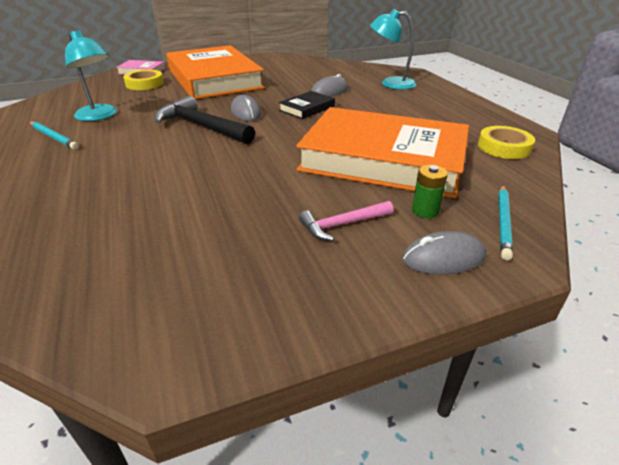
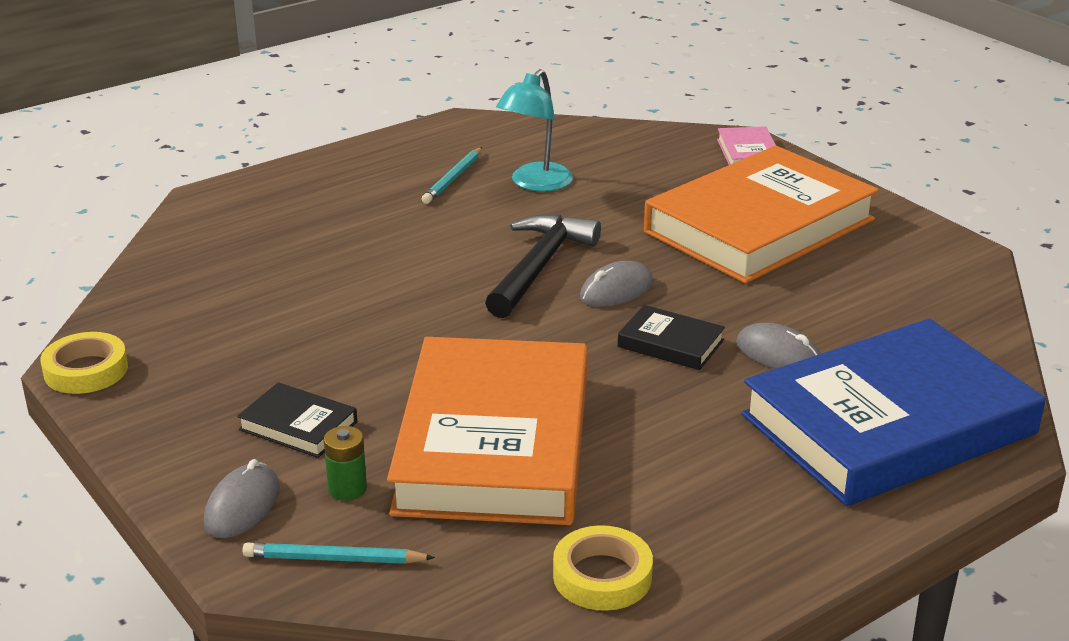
camera: 75 degrees right, 5 degrees down
yellow tape [123,70,164,90] -> yellow tape moved to [41,332,128,394]
pink hammer [299,201,393,241] -> black book [237,382,357,458]
turquoise lamp [370,9,417,90] -> blue book [741,318,1045,506]
grey mouse [402,231,486,275] -> grey mouse turned 45 degrees clockwise [204,459,280,538]

